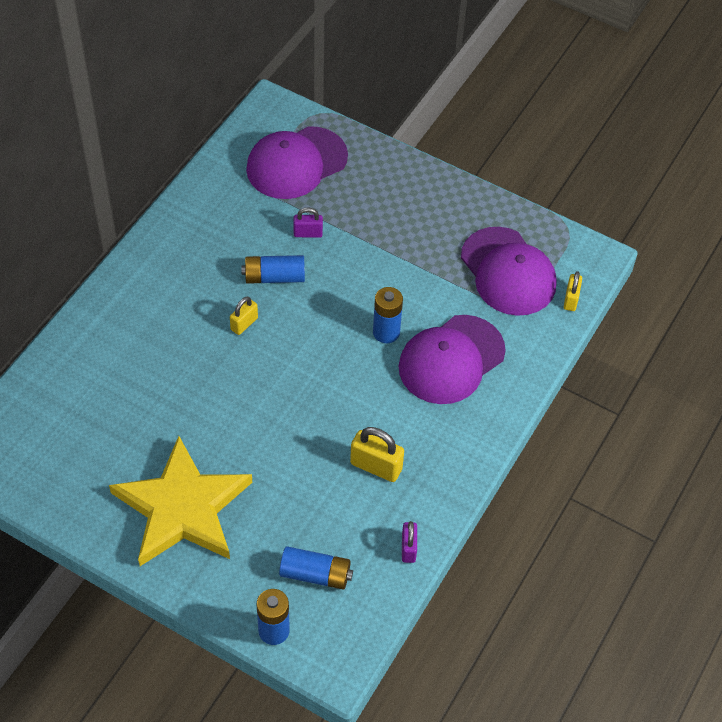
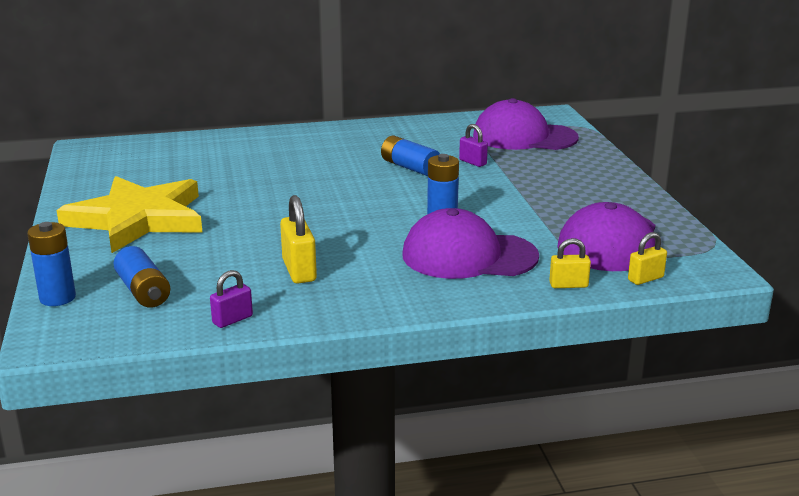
camera: 50 degrees right, 30 degrees down
yellow padlock [230,296,258,335] -> yellow padlock moved to [549,238,591,288]

